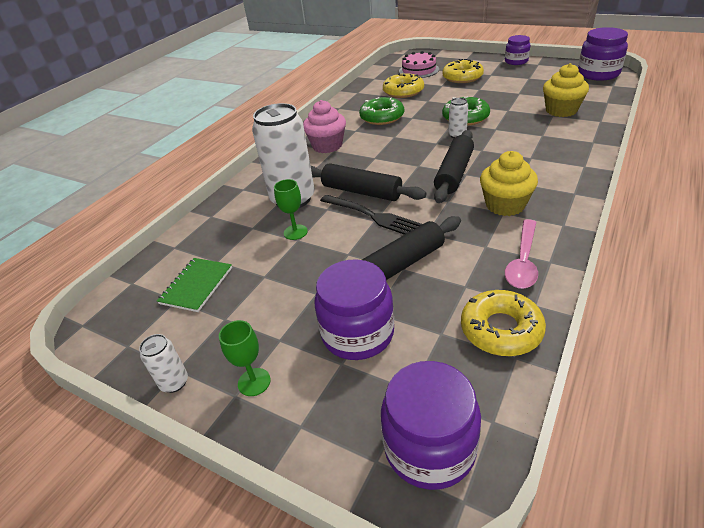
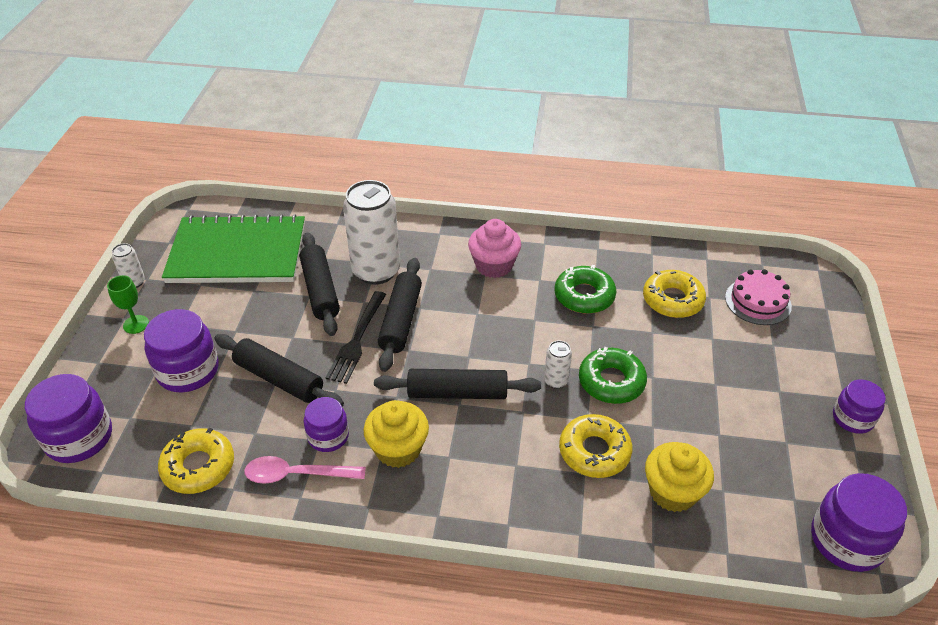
camera: 65 degrees right, 5 degrees up
green notebook [157,258,232,312] -> green notebook [162,214,305,283], size x2.22
green goblet [274,179,308,240] -> black rolling pin [300,232,340,336]
yellow donut [442,59,484,83] -> yellow donut moved to [559,414,632,478]
none -> purple jar [304,397,349,452]

